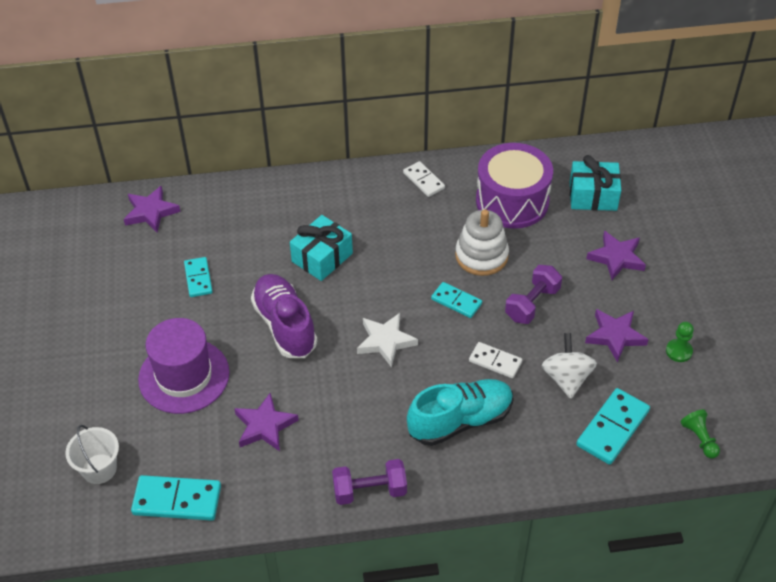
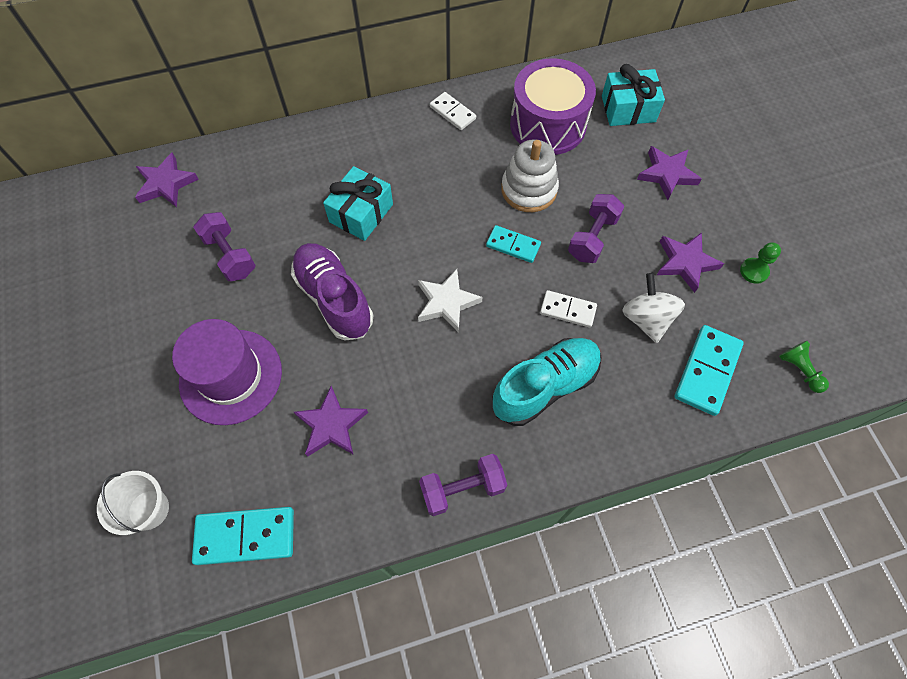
camera: 10 degrees left, 15 degrees up
turquoise domino [184,257,213,297] -> purple dumbbell [193,212,256,281]

